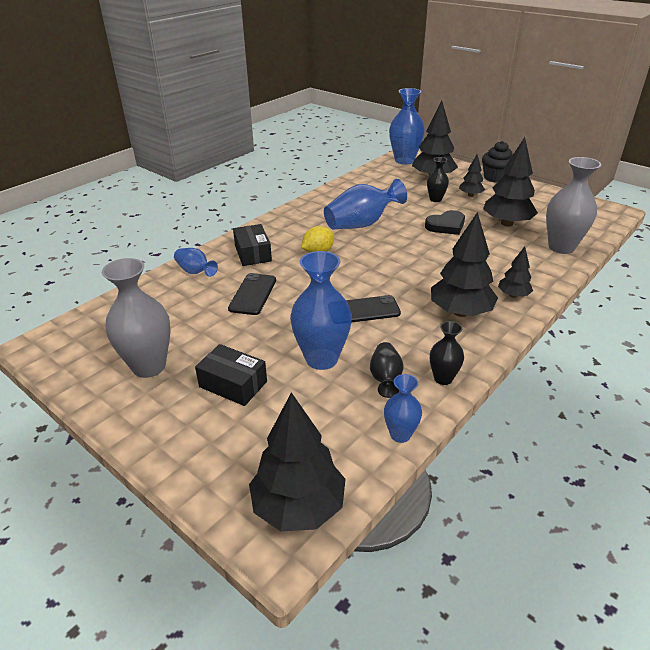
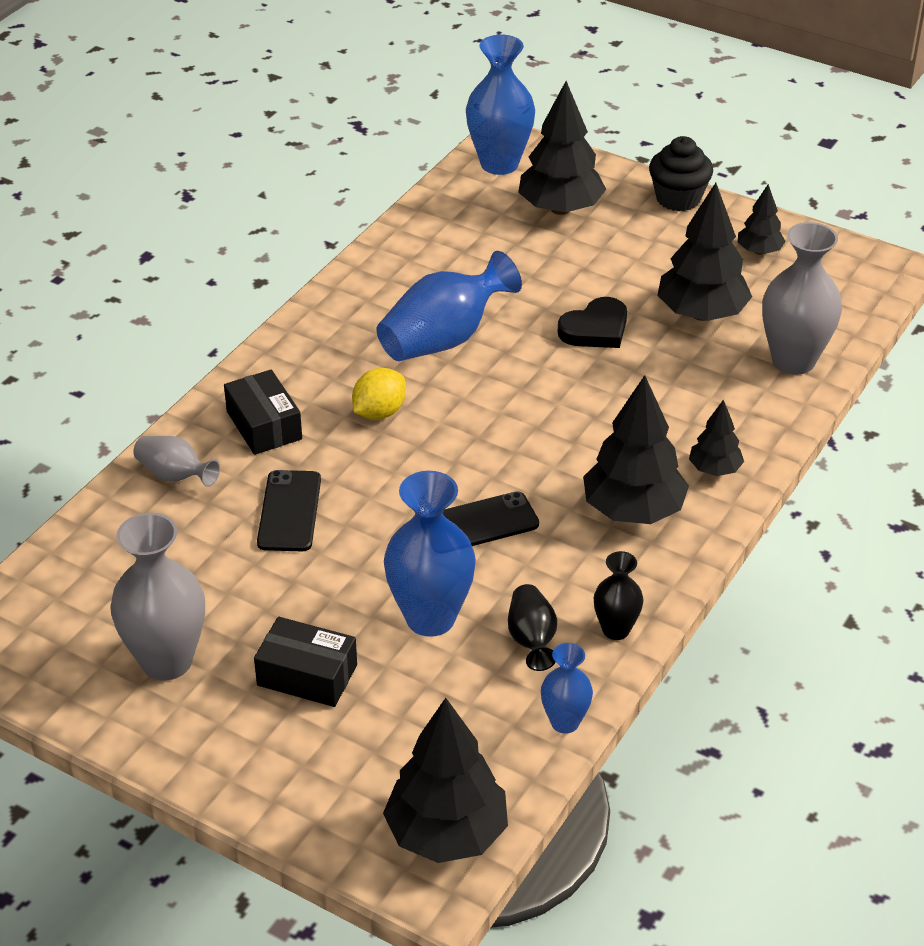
camera: 10 degrees left, 5 degrees up
blue vase [174,248,218,277] -> grey vase [133,436,220,487]
black vase [427,157,449,202] -> none
black tree [459,154,485,197] -> black tree moved to [738,184,786,255]

